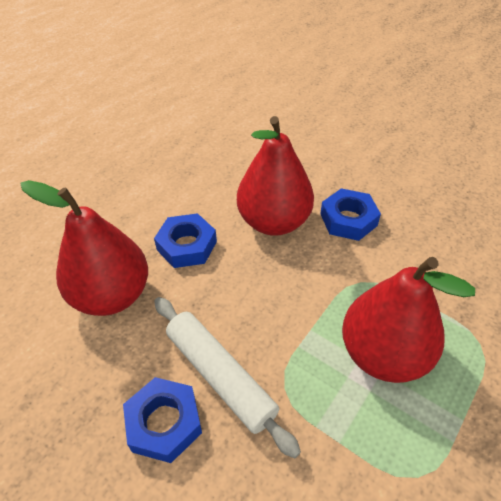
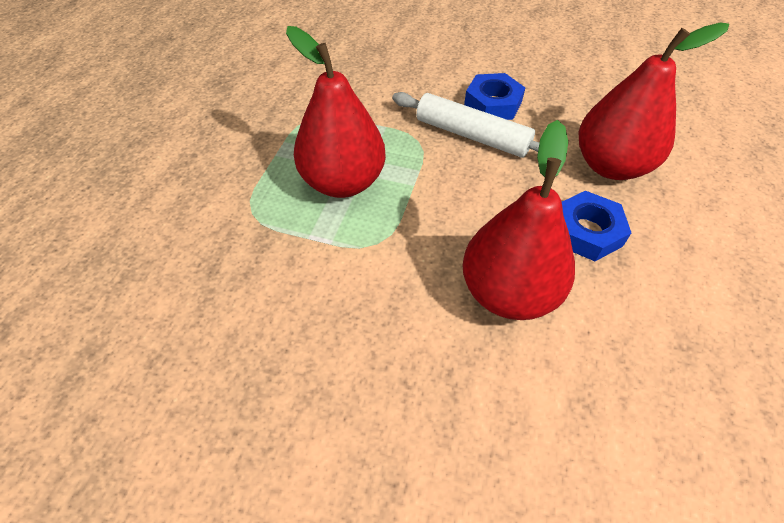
camera: 160 degrees right, 5 degrees up
blue nut [320,188,381,241] -> none

